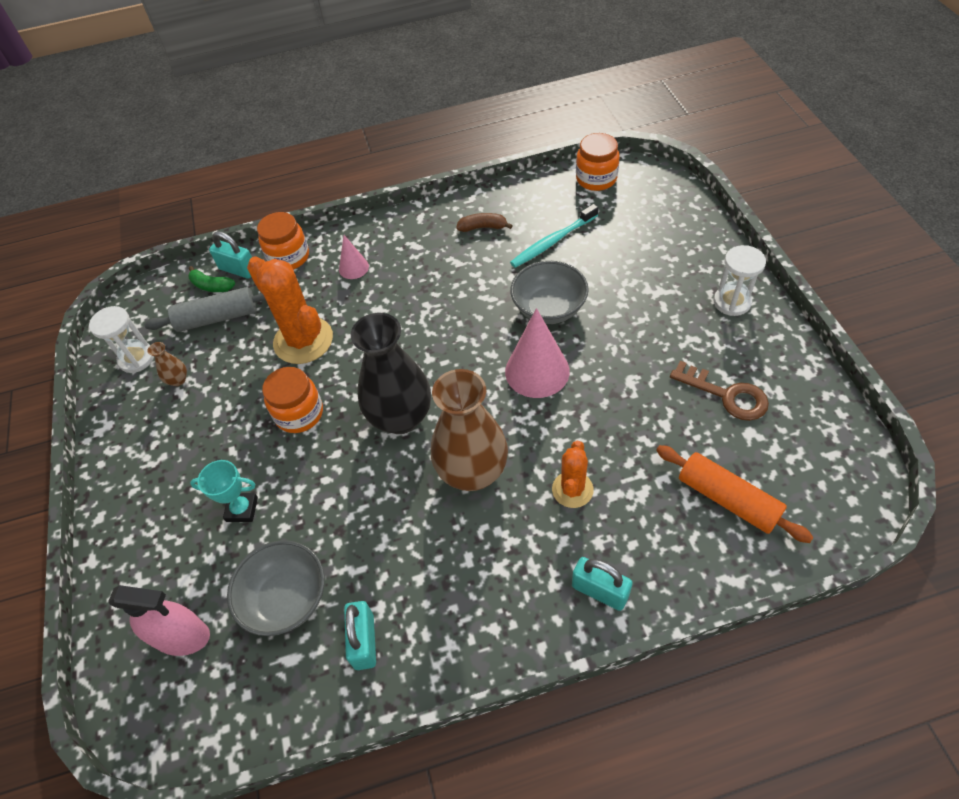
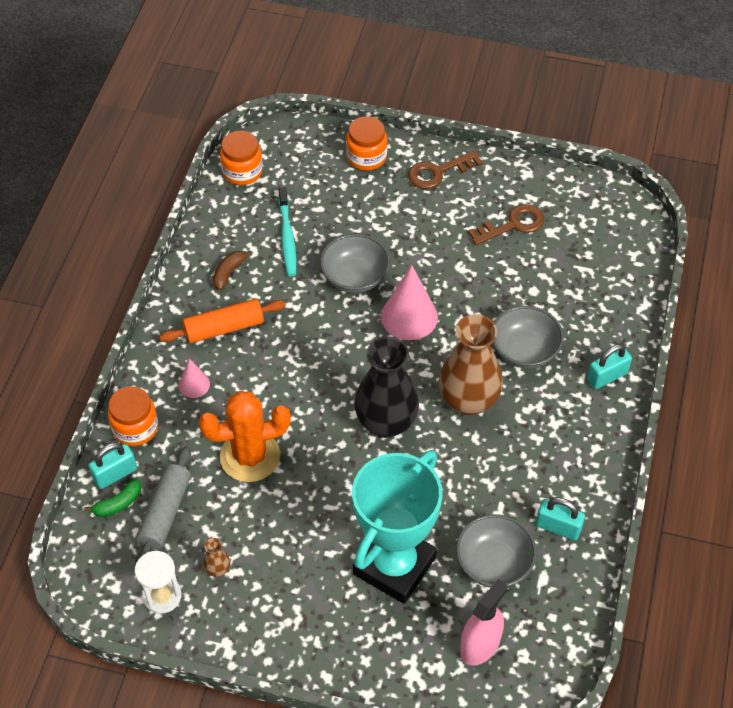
camera: 65 degrees left, 0 degrees up
turquoise trophy [190,460,258,522] -> turquoise trophy [352,450,443,604], size x2.46
orange jar [262,367,323,433] -> orange jar moved to [346,116,388,171]
orange cactus [552,441,594,508] -> grey bowl [493,306,564,368]
orange rolling pin [656,445,813,543] -> orange rolling pin moved to [159,299,286,343]
white hourglass [714,245,766,316] -> brown key [408,151,483,189]

